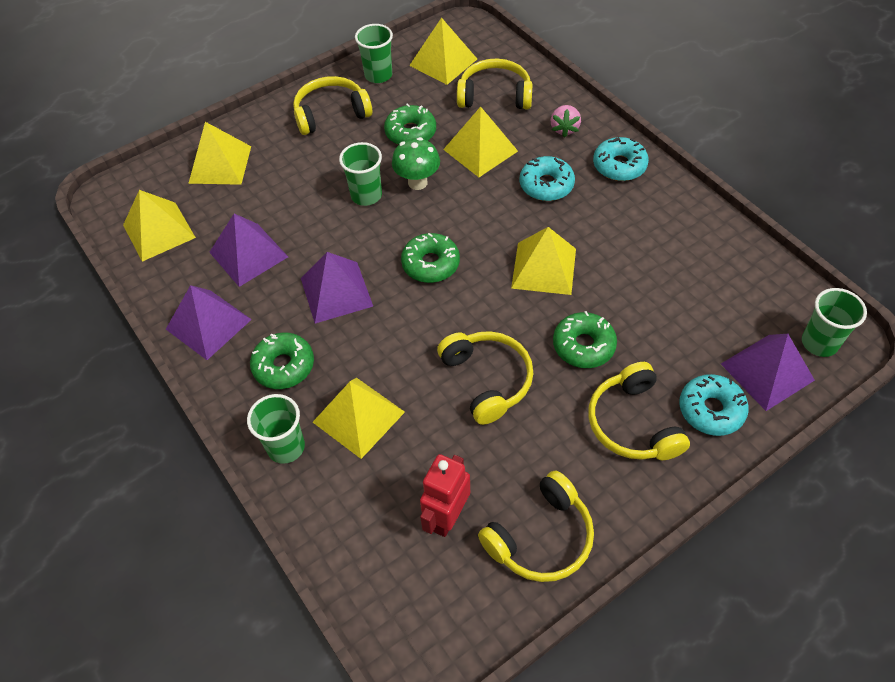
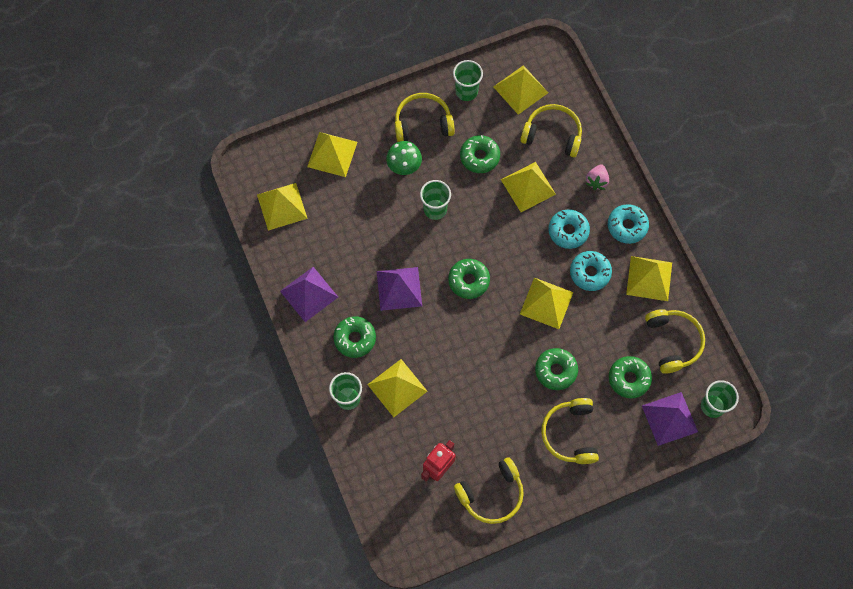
camera: 10 degrees right, 15 degrees up
purple pyramid [209,214,288,287] -> none
green mushroom [392,137,440,190] -> green mushroom moved to [386,141,422,175]
yellow headphones [437,331,533,425] -> yellow headphones moved to [645,309,705,374]
turquoise donut [679,374,749,436] -> turquoise donut moved to [570,251,612,291]
none -> green donut [609,356,652,398]
none -> yellow pyramid [626,256,672,301]

